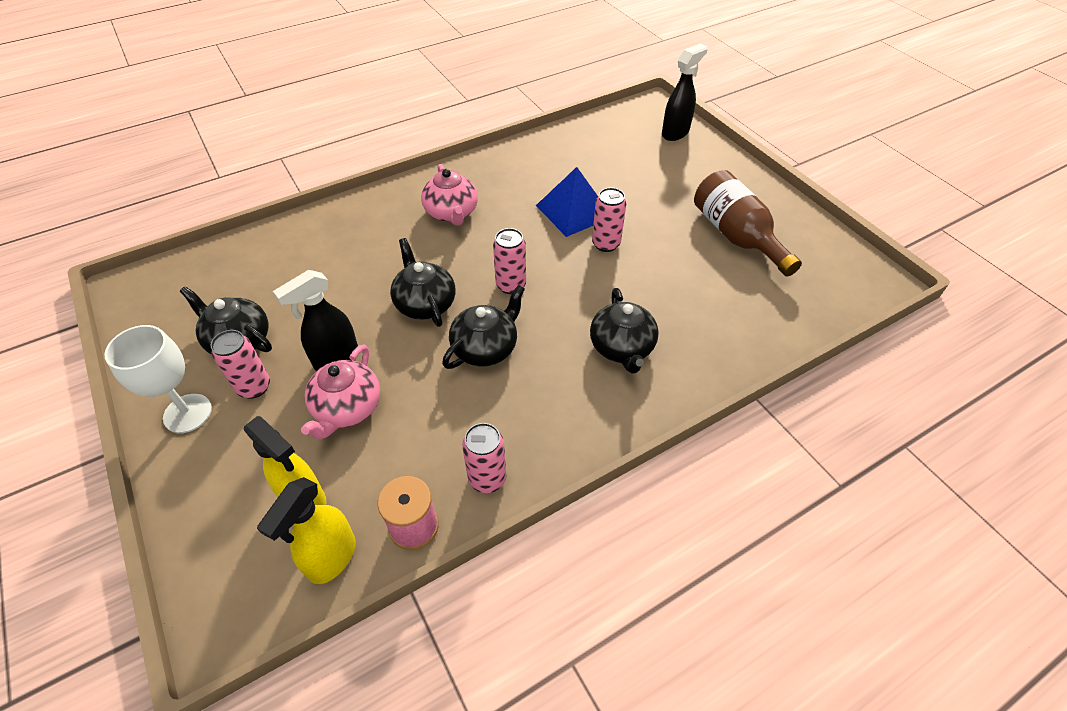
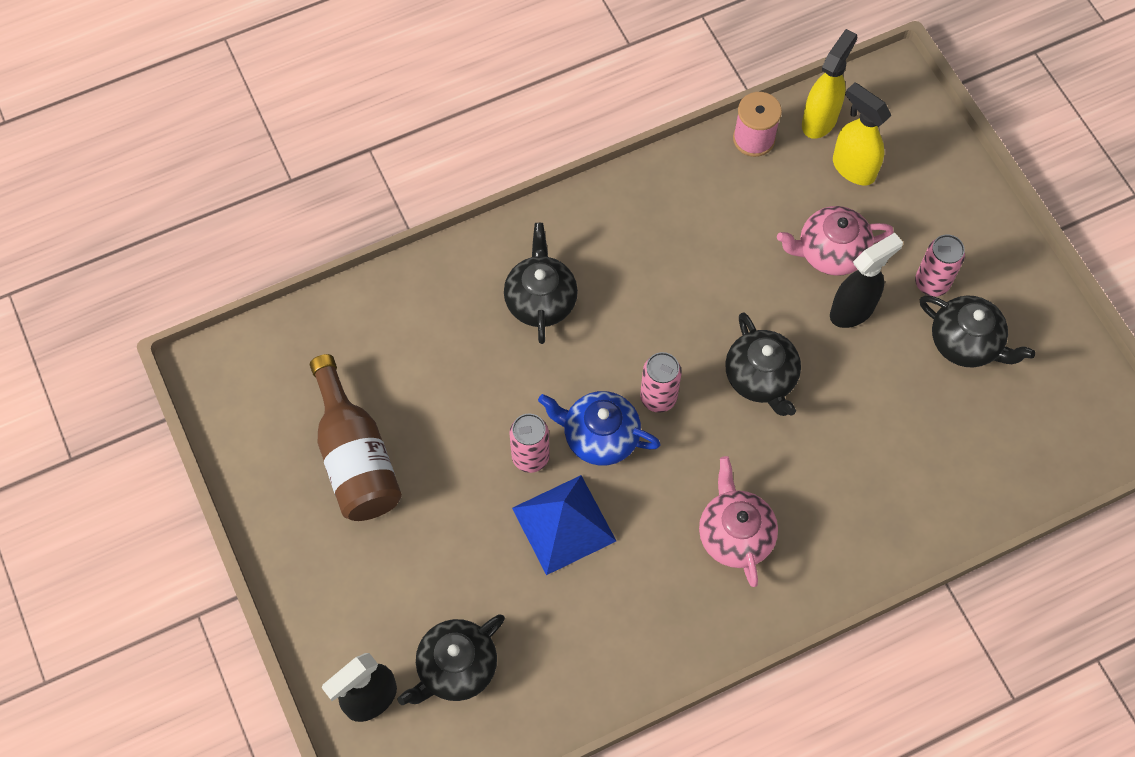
camera: 175 degrees left, 15 degrees up
white goblet [104,325,212,433] -> none
pink teapot [301,344,380,440] -> pink teapot turned 120 degrees counterclockwise [777,206,894,276]
black teapot [442,285,525,369] -> black teapot moved to [397,614,505,706]
pink can [462,423,506,493] -> none
none -> blue teapot [538,391,661,466]

